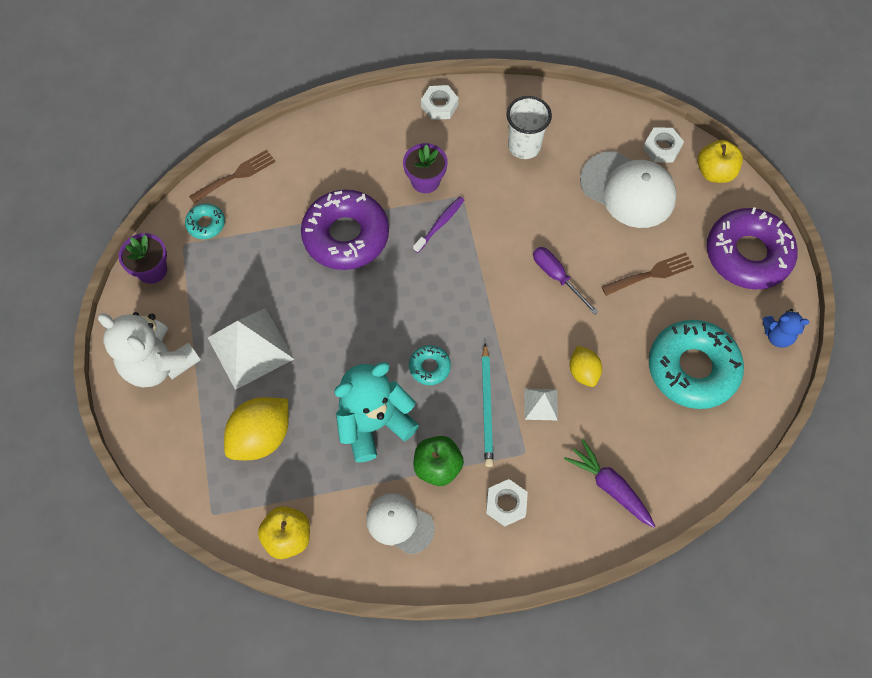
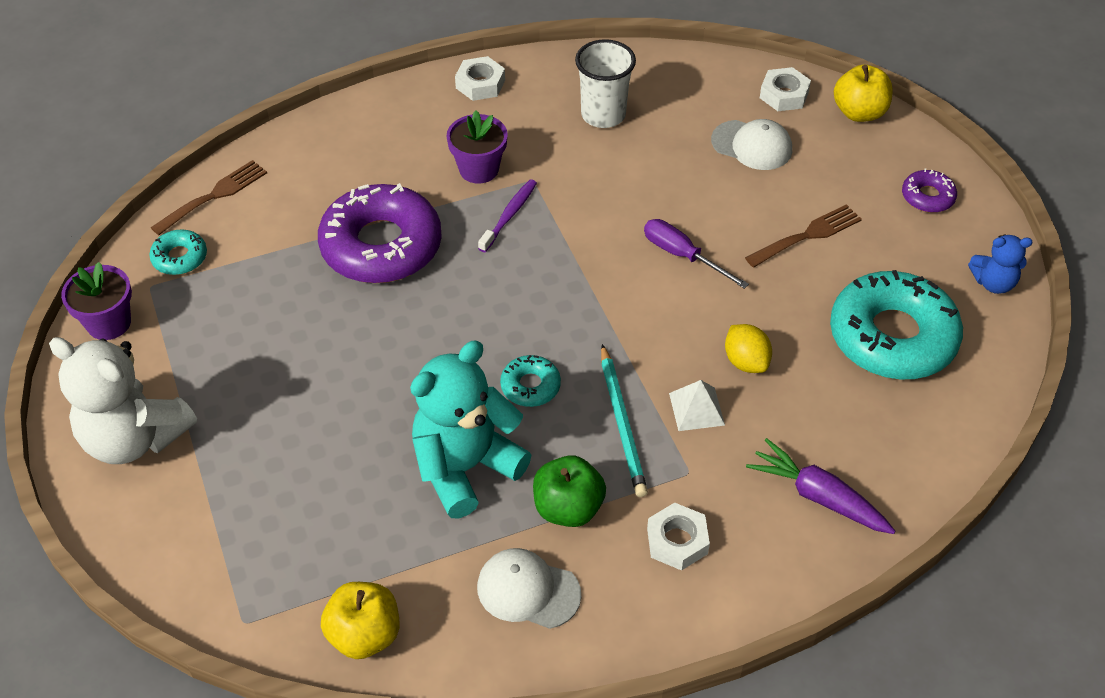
camera: 10 degrees left, 15 degrees down
white pyramid [208,308,294,390] -> none
yellow lemon [224,397,289,460] -> none
white cap [580,151,677,228] -> white cap [711,119,792,170], size x0.61
purple donut [707,207,797,290] -> purple donut [902,168,957,213], size x0.45

